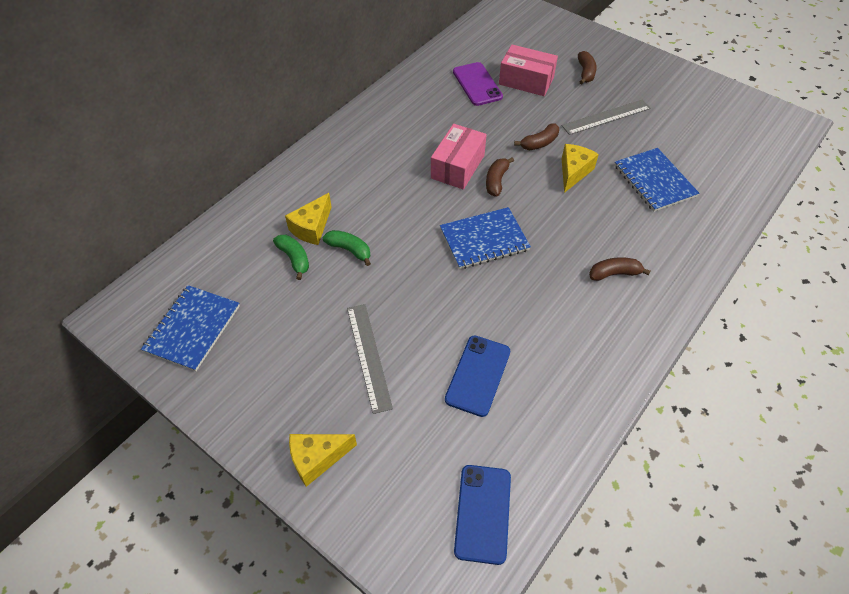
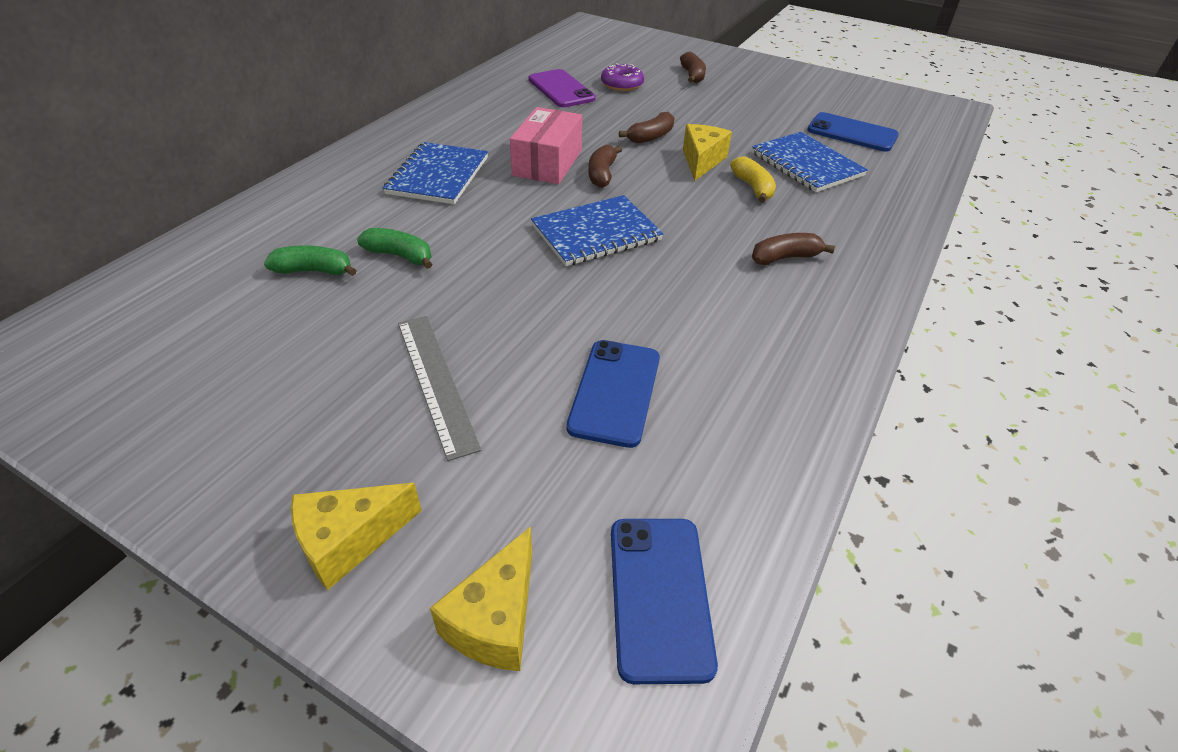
camera: 10 degrees left, 10 degrees down
blue notebook [141,285,240,371] -> blue notebook moved to [383,142,488,204]
green banana [273,235,309,280] -> green banana turned 45 degrees counterclockwise [264,245,357,276]
yellow cheese [285,193,332,245] -> yellow cheese moved to [430,526,532,671]
pink box [499,45,558,96] -> purple donut [601,63,644,91]
grey ruler [562,100,651,135] -> none
none -> yellow banana [730,156,776,203]
none -> blue phone [807,112,899,152]

